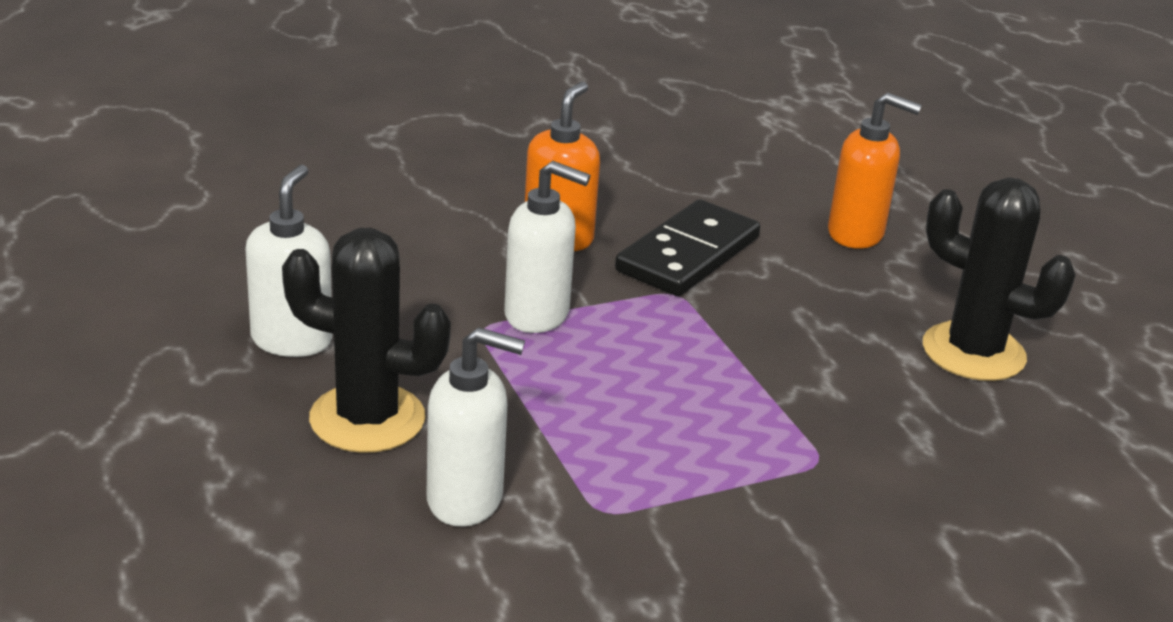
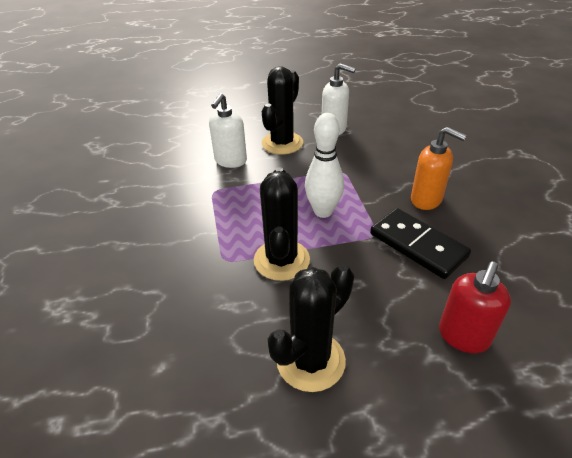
camera: 105 degrees right, 10 degrees up
white soap dispenser [504,161,590,333] -> none
orange soap dispenser [828,93,922,249] -> red soap dispenser [439,262,511,353]
none -> black cactus [254,167,310,281]
none -> white bowling pin [305,113,344,218]

